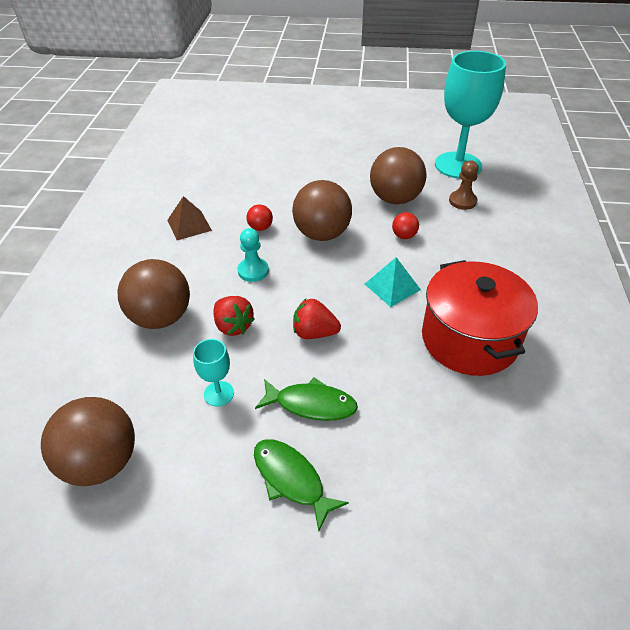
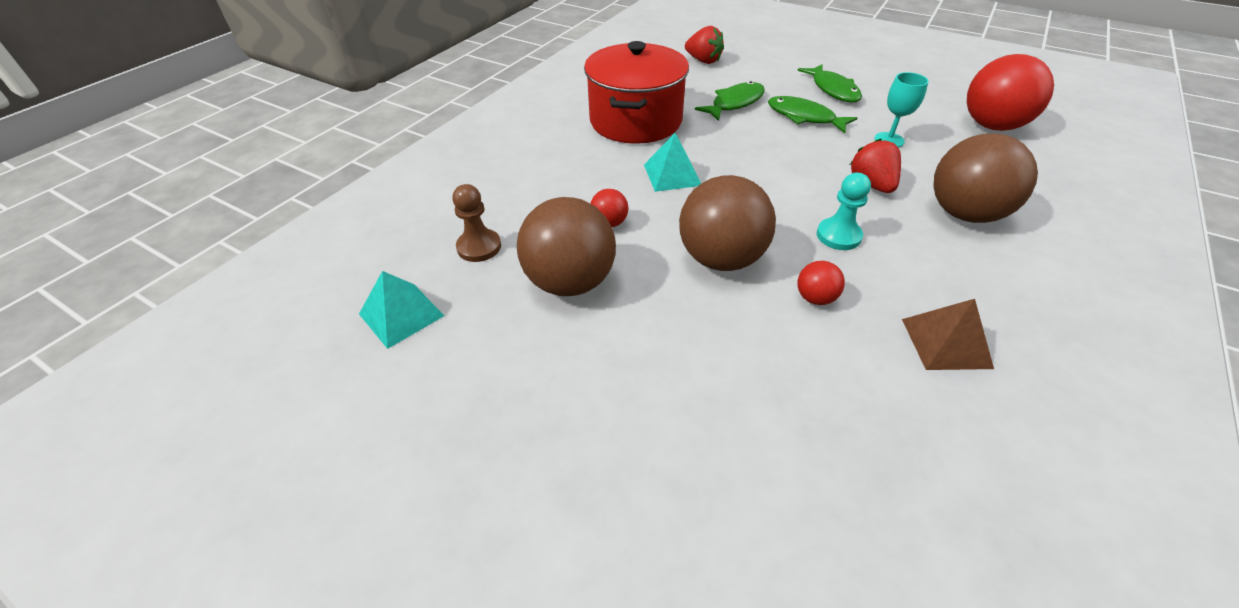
camera: 155 degrees left, 0 degrees up
brown ball [41,397,135,486] -> red ball [967,54,1054,131]
red strawberry [293,299,341,339] -> red strawberry moved to [685,26,724,64]
turquoise goblet [435,51,506,179] -> turquoise pyramid [359,271,444,349]
none -> green fish [695,81,765,121]

